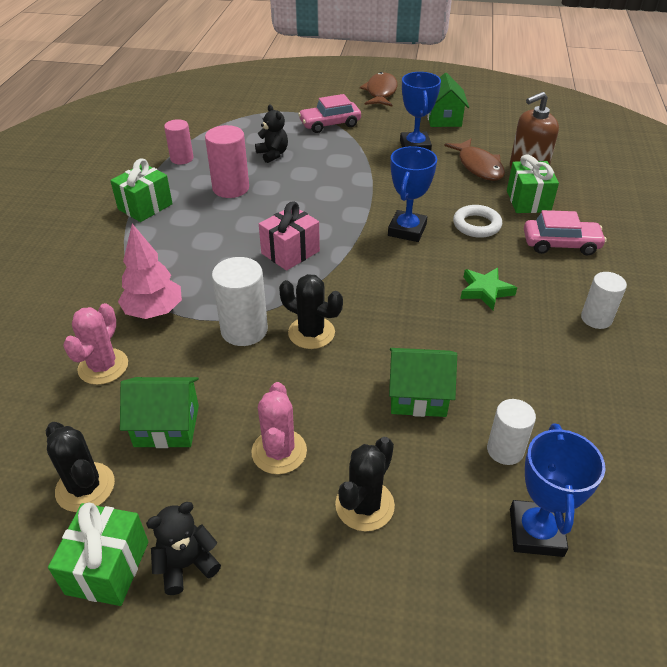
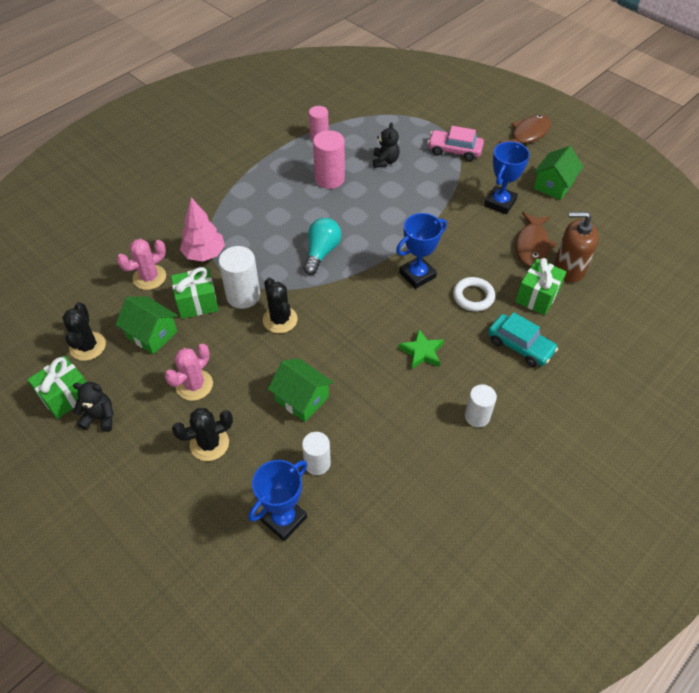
camera: 35 degrees right, 10 degrees up
green gift [110,158,173,222] -> green gift moved to [171,267,218,319]
pink gift [259,201,320,271] -> turquoise light bulb [303,218,341,275]
pink car [524,210,607,255] -> turquoise car [488,312,558,367]

